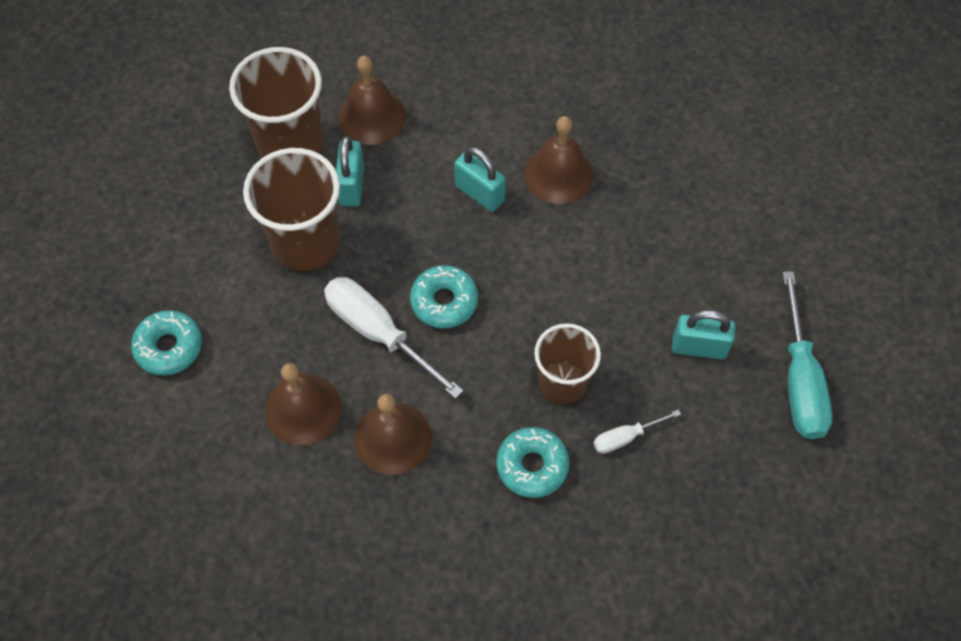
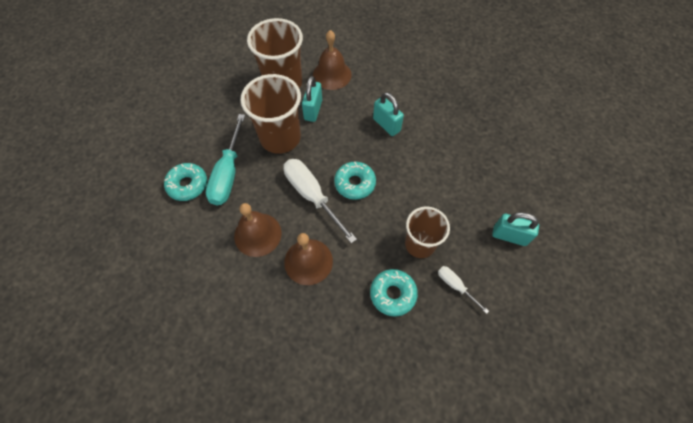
camera: 10 degrees right, 0 degrees up
brown bell [524,116,593,204] -> none
white screwdriver [593,409,681,454] -> white screwdriver turned 60 degrees clockwise [438,266,489,314]
turquoise screwdriver [783,272,832,439] -> turquoise screwdriver moved to [206,114,245,205]

